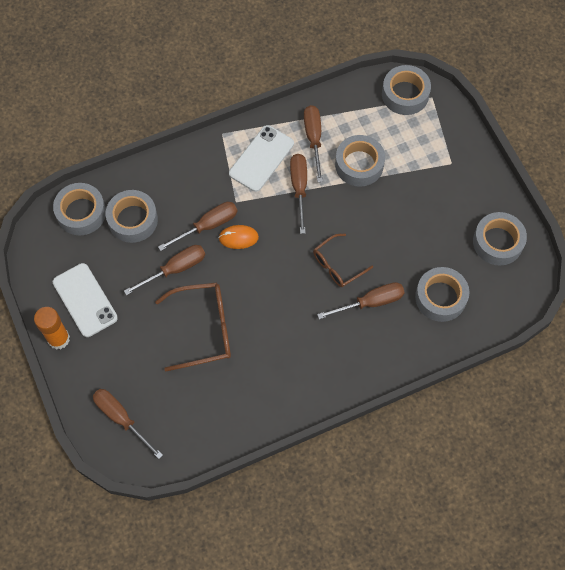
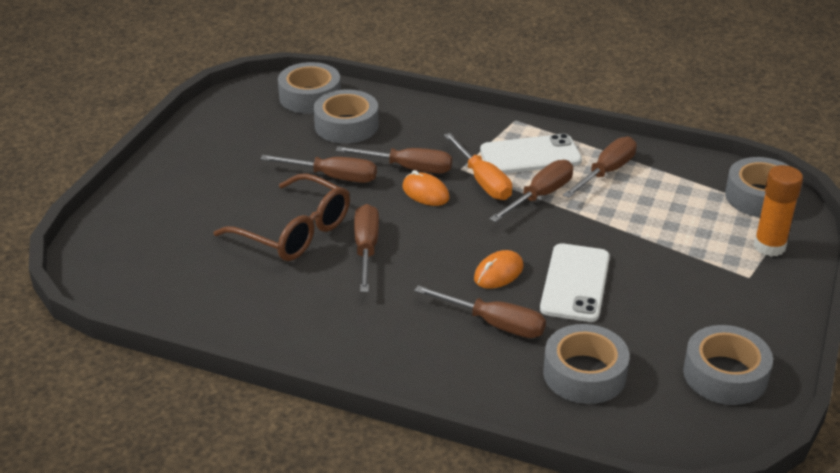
camera: 45 degrees right, 30 degrees down
orange glue stick [34,307,70,350] -> orange glue stick moved to [754,165,803,257]
white phone [53,263,118,337] -> white phone moved to [540,243,610,322]
brown screwdriver [93,389,163,459] -> brown screwdriver moved to [354,204,379,292]
brown glasses [313,234,373,287] -> orange mouse [474,250,524,289]
grey tape [335,135,385,187] -> none
none -> orange screwdriver [444,133,512,200]

